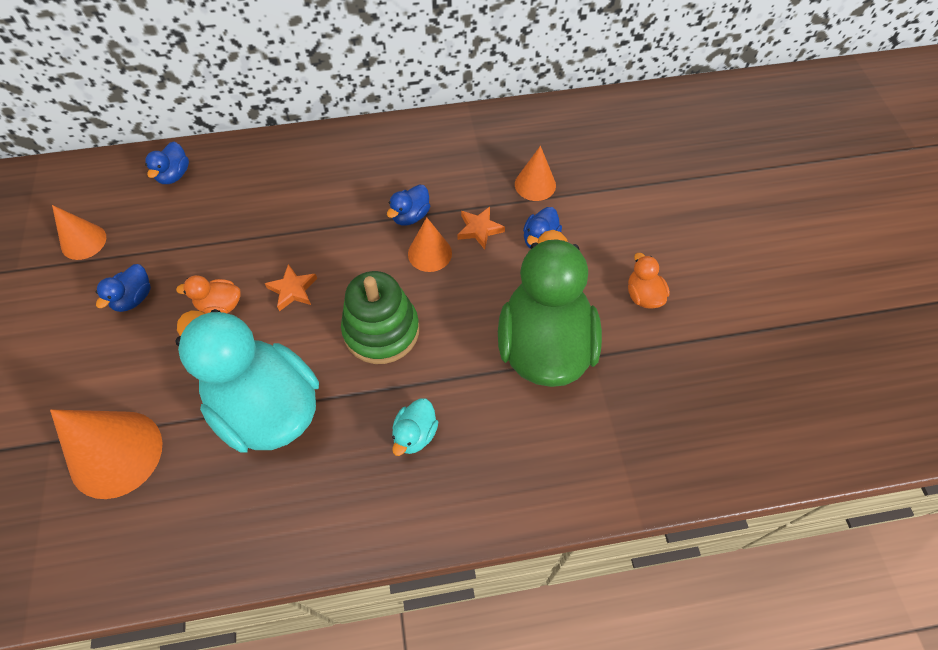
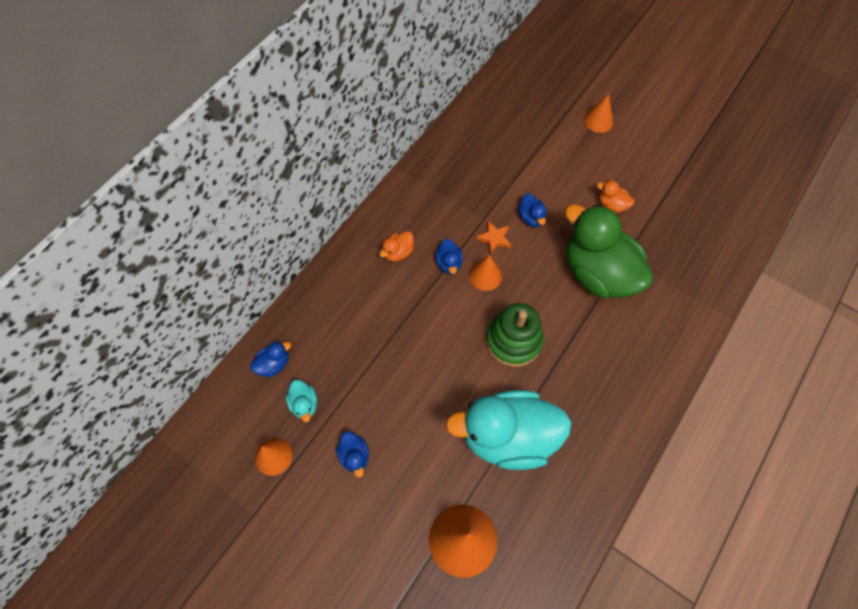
camera: 45 degrees left, 5 degrees up
blue duck [145,142,189,184] -> blue duck turned 90 degrees counterclockwise [250,341,291,377]
orange duck [176,275,241,314] -> orange duck moved to [379,231,414,262]
orange star [264,264,317,311] -> none
turquoise duck [392,398,438,456] -> turquoise duck moved to [286,380,317,422]
orange cone [515,146,556,201] -> orange cone moved to [584,94,613,133]

